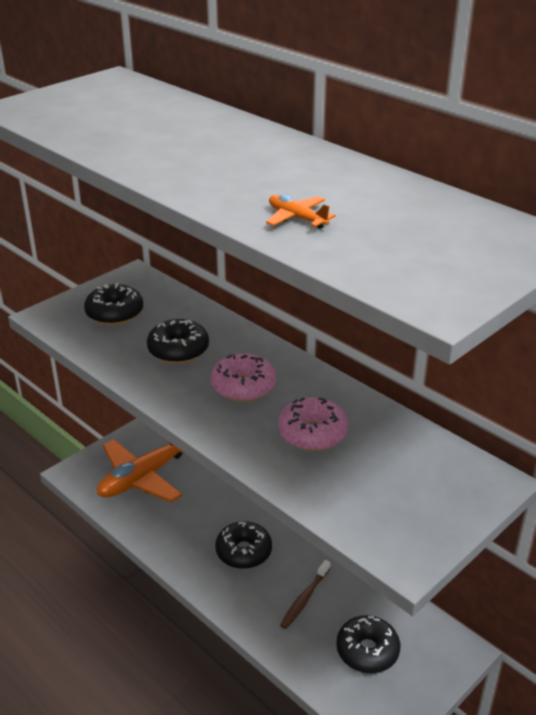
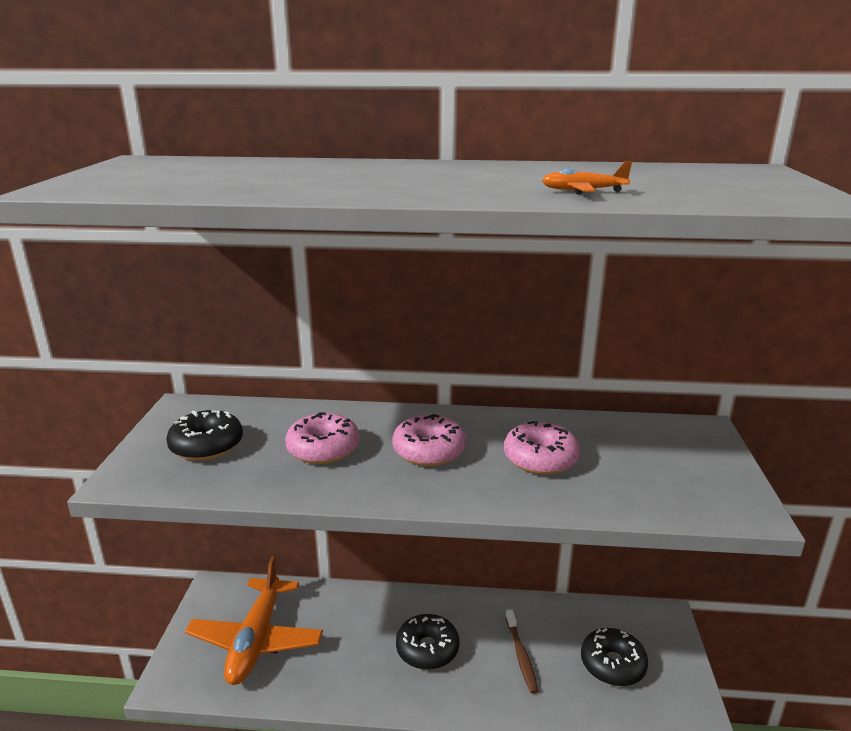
camera: 40 degrees left, 10 degrees down
black donut [147,319,209,364] -> pink donut [285,412,360,464]

